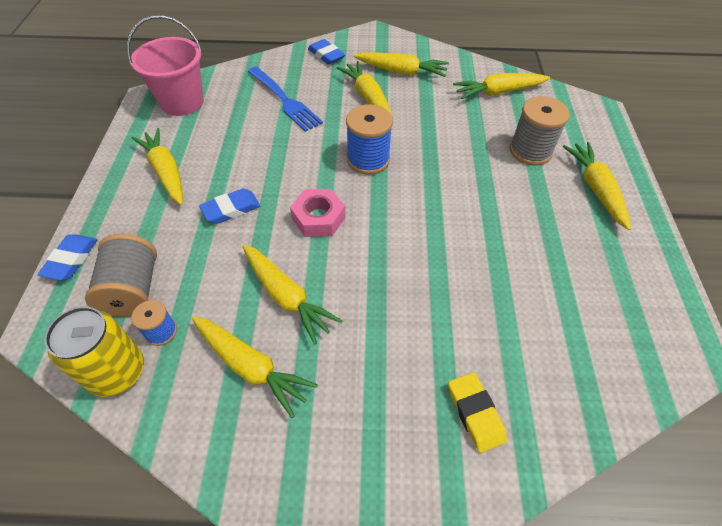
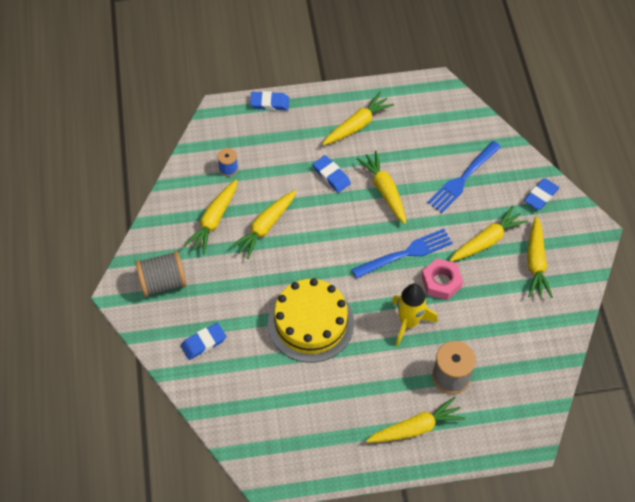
camera: 80 degrees right, 5 degrees up
yellow can [44,307,144,397] -> none
grey spool [85,234,157,317] -> grey spool moved to [136,251,187,297]
pink bucket [127,15,204,116] -> none
pink nut [290,189,346,237] -> pink nut moved to [422,258,463,300]
blue spool [346,104,393,175] -> blue fork [351,229,453,279]
yellow eraser [448,372,507,453] -> blue eraser [181,323,226,360]
yellow carrot [453,73,550,99] -> yellow carrot moved to [356,151,406,224]
none -> yellow cake [268,278,354,362]
none -> yellow rocket [392,284,438,346]

